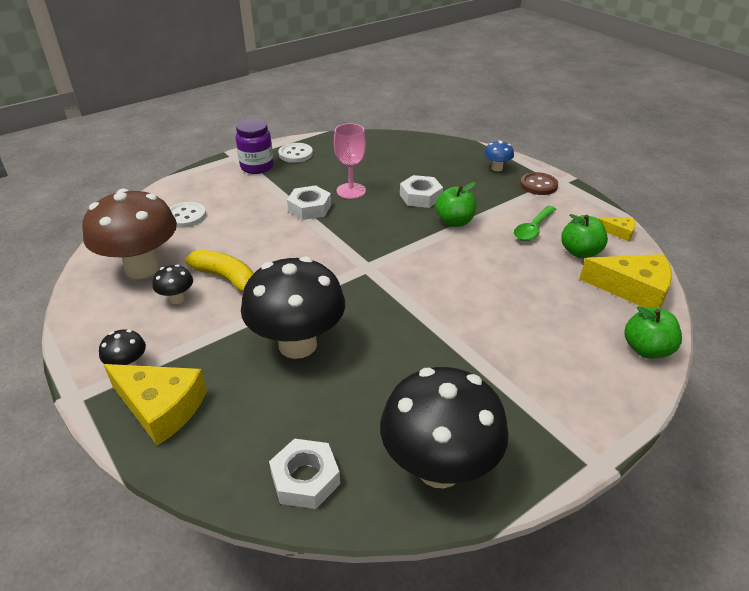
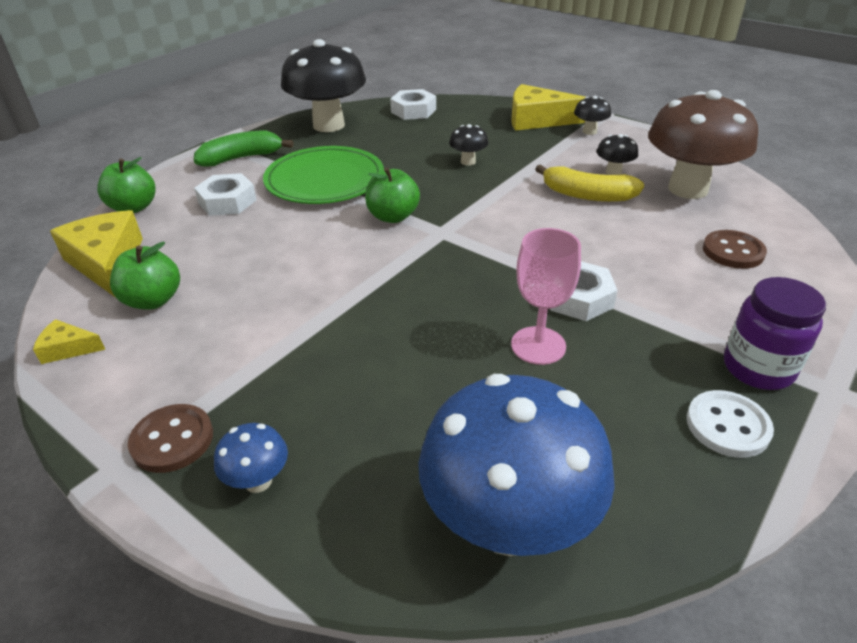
camera: 165 degrees right, 0 degrees up
white button [170,202,206,228] -> brown button [703,230,767,269]
black mushroom [241,256,345,359] -> black mushroom [449,124,488,166], size x0.43
white nut [400,175,443,208] -> white nut moved to [194,173,257,216]
green apple [435,182,477,227] -> green apple moved to [365,167,420,223]
green spoon [514,206,556,241] -> none
yellow cheese [580,254,672,309] -> yellow cheese turned 60 degrees clockwise [50,210,143,298]
none -> green banana [194,130,294,167]
none -> green plate [263,146,384,204]
none -> blue mushroom [418,374,615,556]

